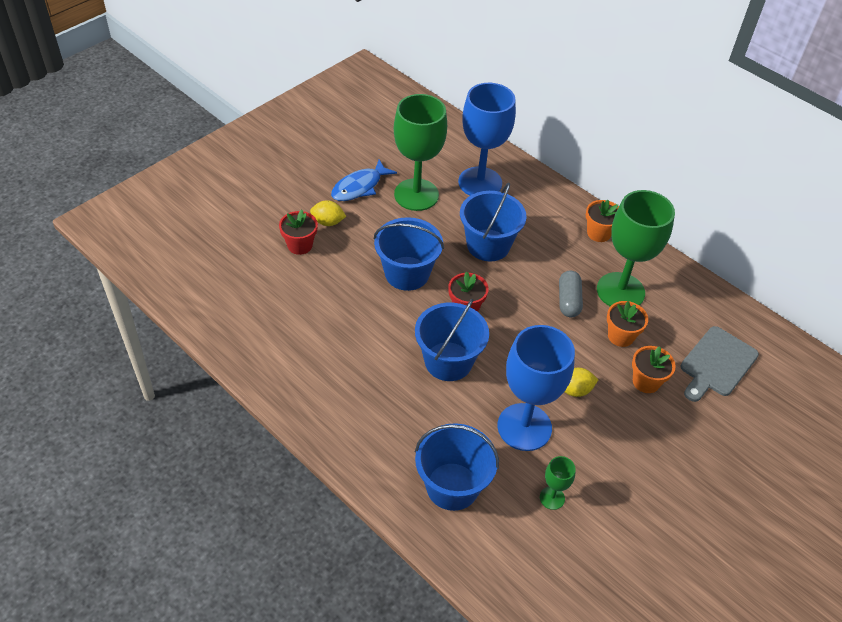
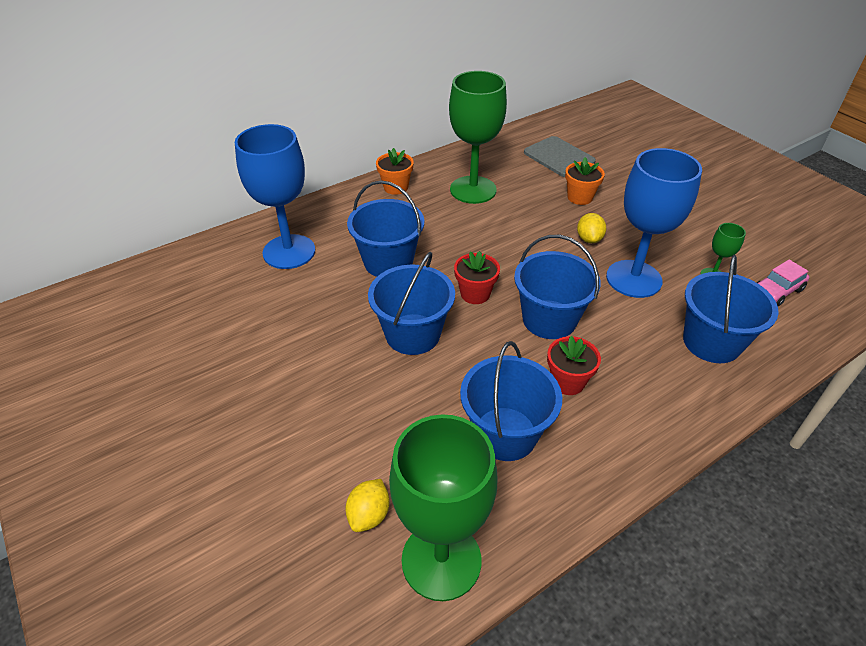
camera: 75 degrees left, 5 degrees down
red flower pot [279,209,318,255] -> red flower pot moved to [547,336,601,395]
yellow lemon [310,200,346,226] -> yellow lemon moved to [345,479,390,532]
blue fish [331,160,397,201] -> none
green goblet [394,94,447,211] -> green goblet moved to [389,414,497,601]
grey capsule [559,270,583,317] -> none
orange flower pot [607,301,648,347] -> none
none -> blue bucket [460,341,562,461]
none -> pink car [757,260,809,306]

